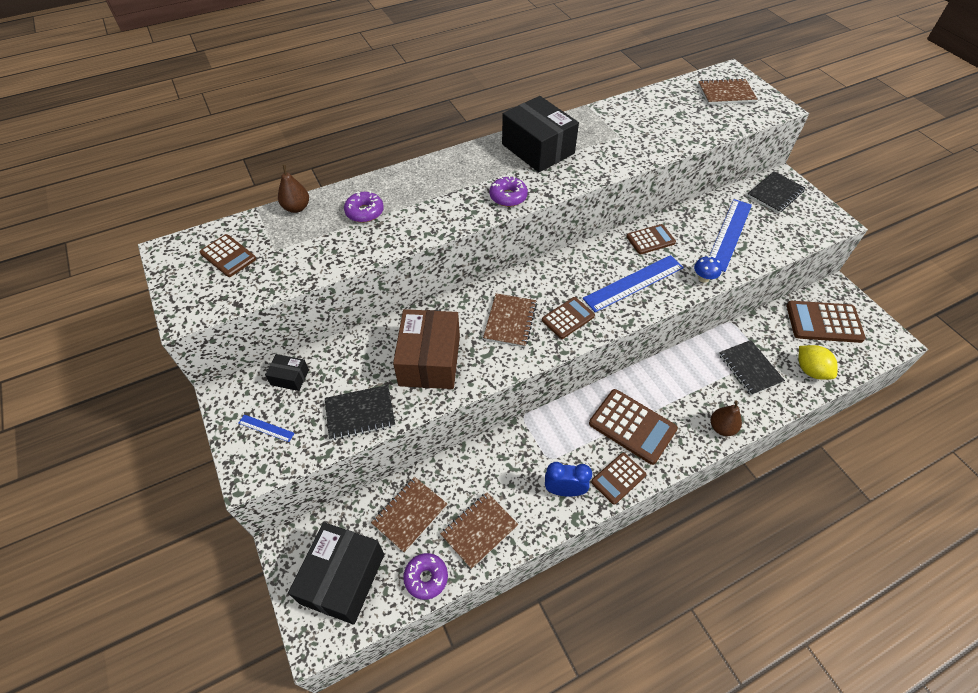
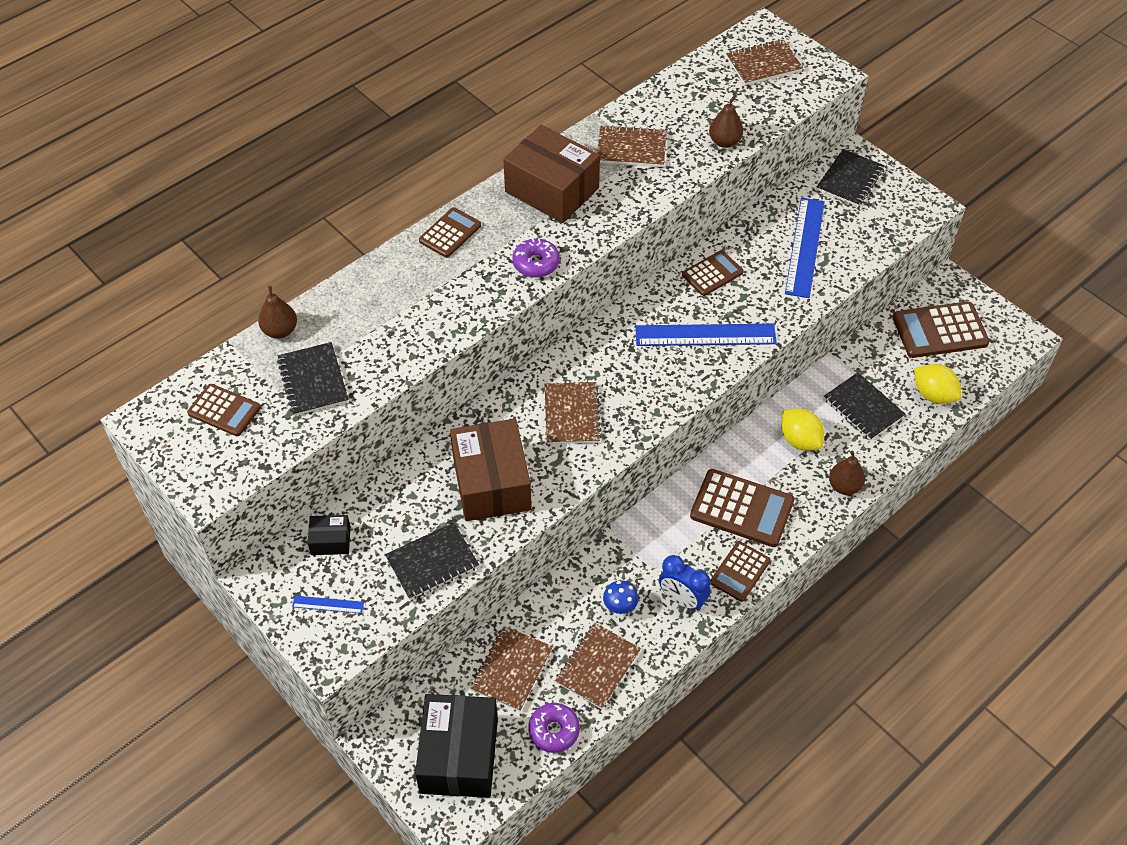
camera: 15 degrees left, 0 degrees up
purple donut [344,191,384,223] -> none
black box [502,96,579,172] -> brown box [503,125,600,223]
brown calculator [542,297,595,339] -> brown calculator moved to [419,207,481,258]
blue clock [545,462,592,497] -> blue clock turned 135 degrees counterclockwise [659,555,711,611]
blue ruler [583,255,684,312] -> blue ruler turned 45 degrees clockwise [635,324,777,346]
blue mushroom [694,256,722,283] -> blue mushroom moved to [603,580,639,614]
none -> black notebook [277,342,349,416]
none -> brown notebook [597,125,667,167]
none -> brown pear [709,97,743,148]
none -> yellow lemon [781,409,824,451]

